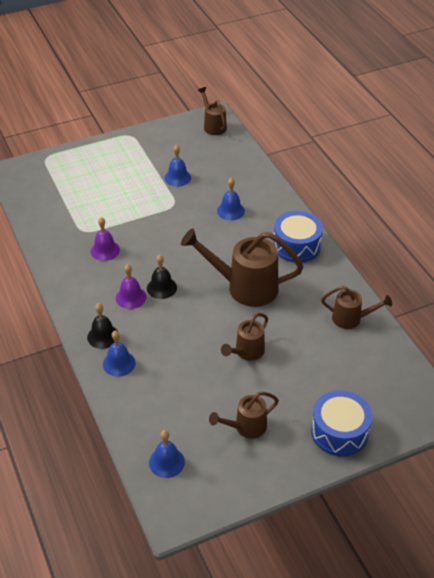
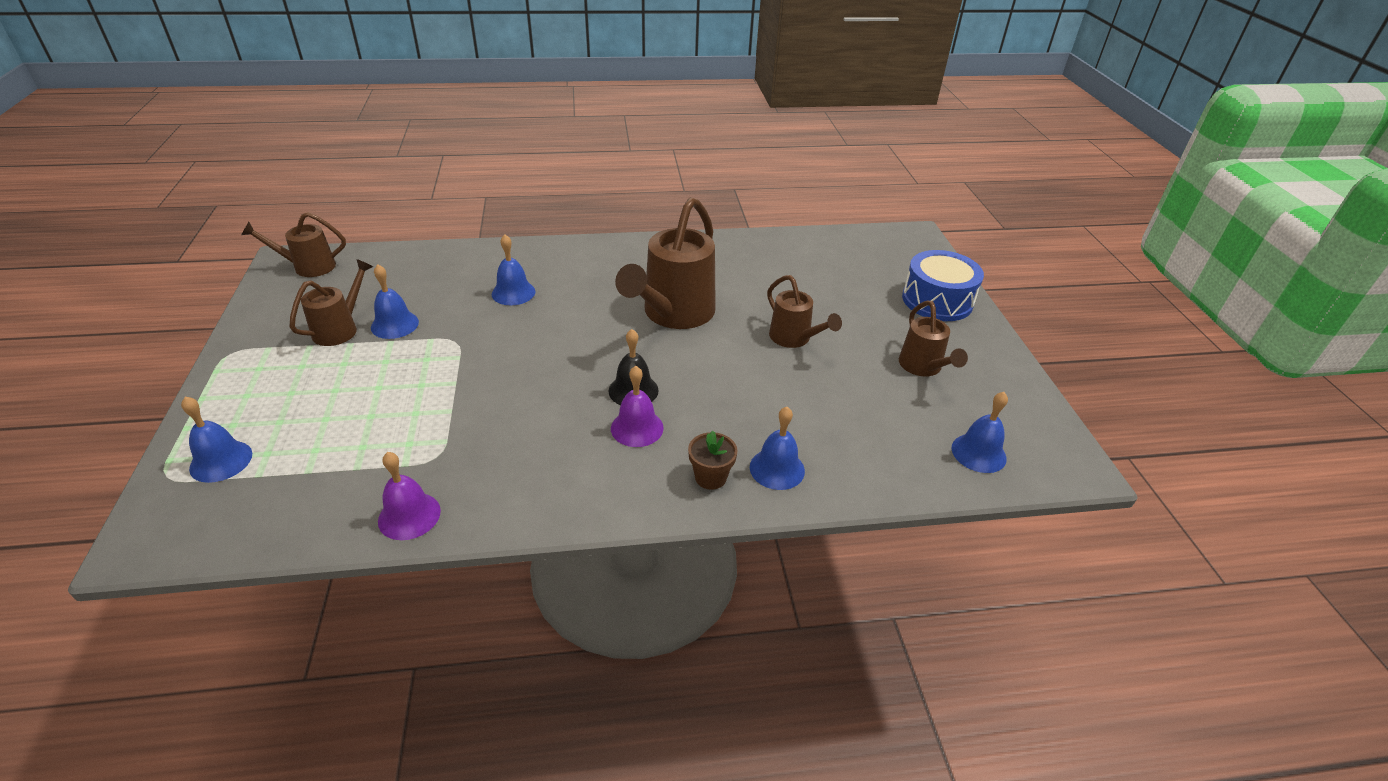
camera: 75 degrees left, 5 degrees down
black bell [87,303,118,349] -> brown flower pot [688,431,738,490]
purple bell [91,217,120,261] -> purple bell moved to [378,452,441,540]
blue drum [273,211,323,263] -> none
brown watering can [321,286,392,329] -> brown watering can moved to [289,259,373,346]
none -> blue bell [181,397,252,483]

